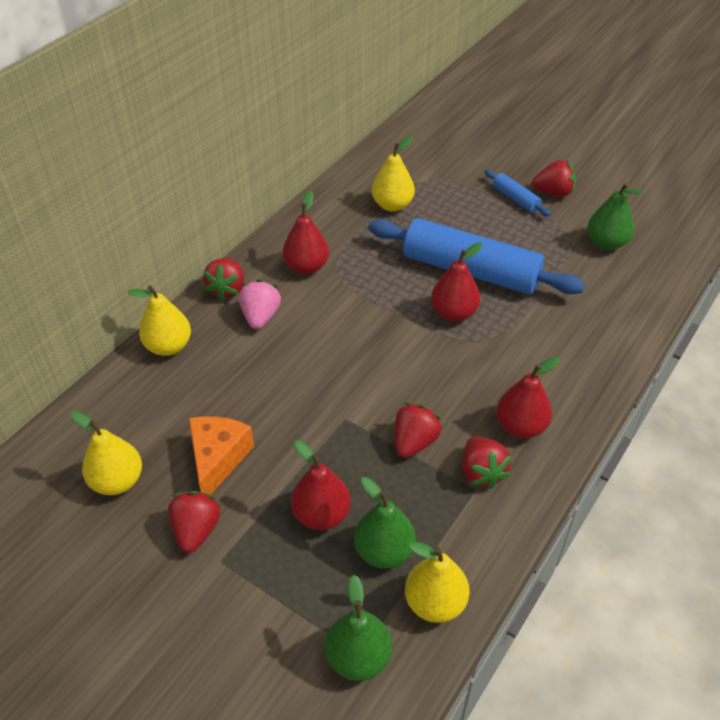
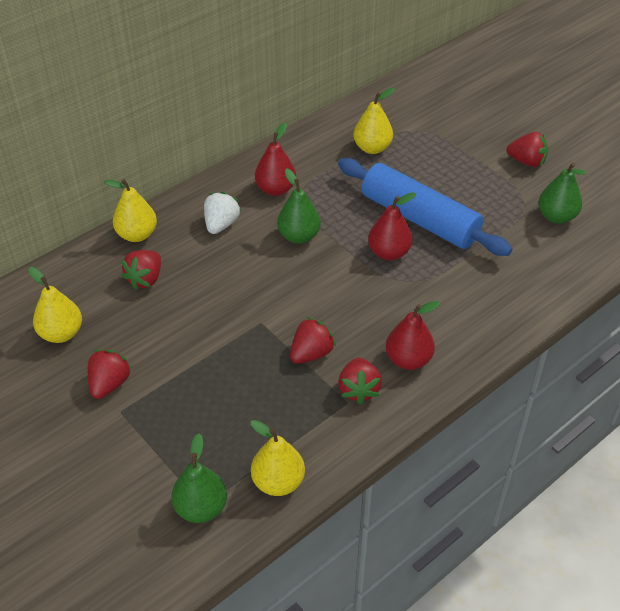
camera: 15 degrees right, 0 degrees up
orange cheese [189,416,254,495] -> none
red strawberry [203,258,244,301] -> red strawberry moved to [121,250,161,289]
pink strawberry [239,280,281,329] -> white strawberry [204,192,241,234]
red pear [291,440,351,530] -> none
green pear [354,477,416,569] -> green pear moved to [277,168,321,244]
blue rolling pin [485,170,551,217] -> none

